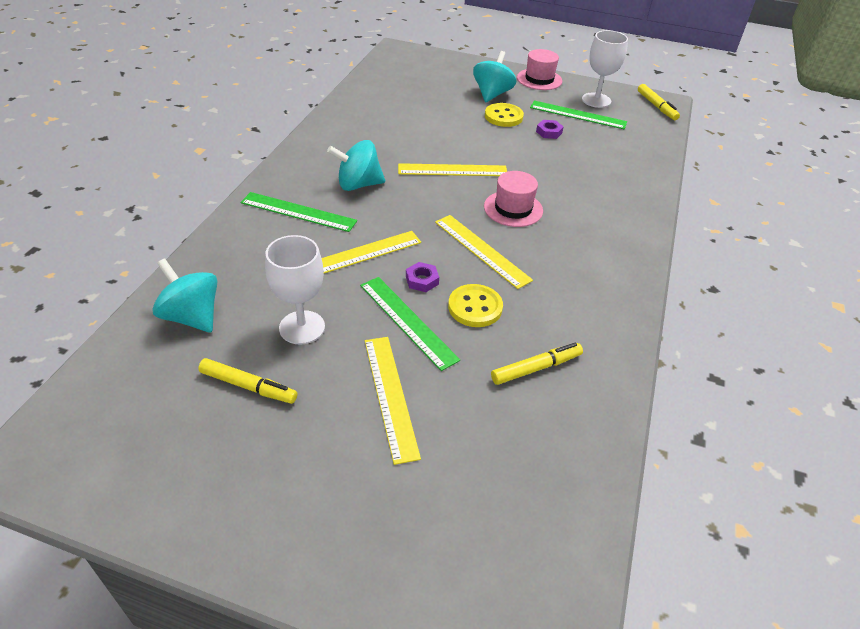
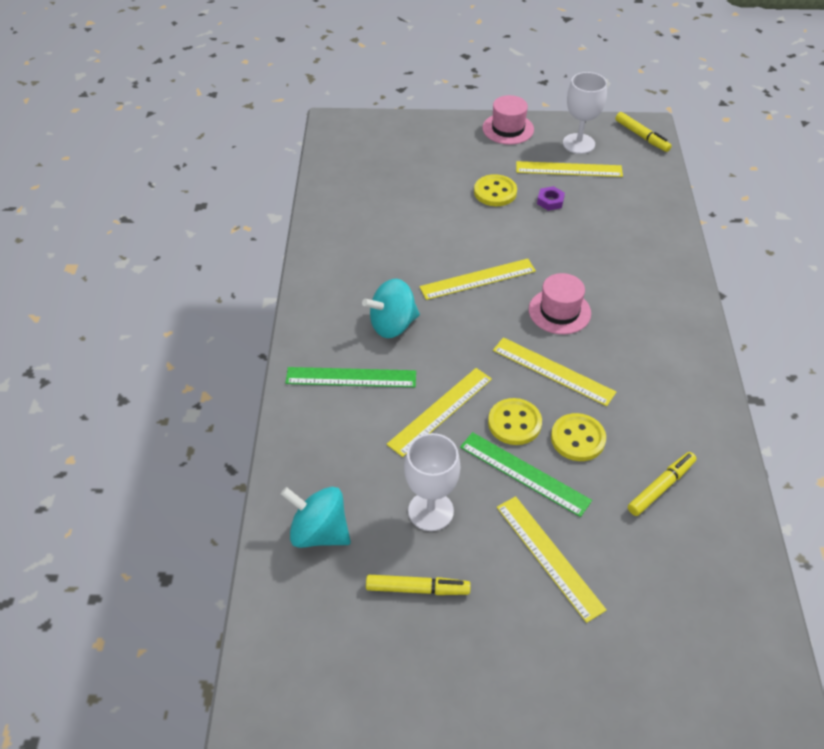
camera: 15 degrees left, 5 degrees up
purple nut [406,262,439,292] -> yellow button [488,398,542,445]
turquoise spinning top [473,51,516,102] -> none
green ruler [530,100,627,129] -> yellow ruler [516,161,623,177]

